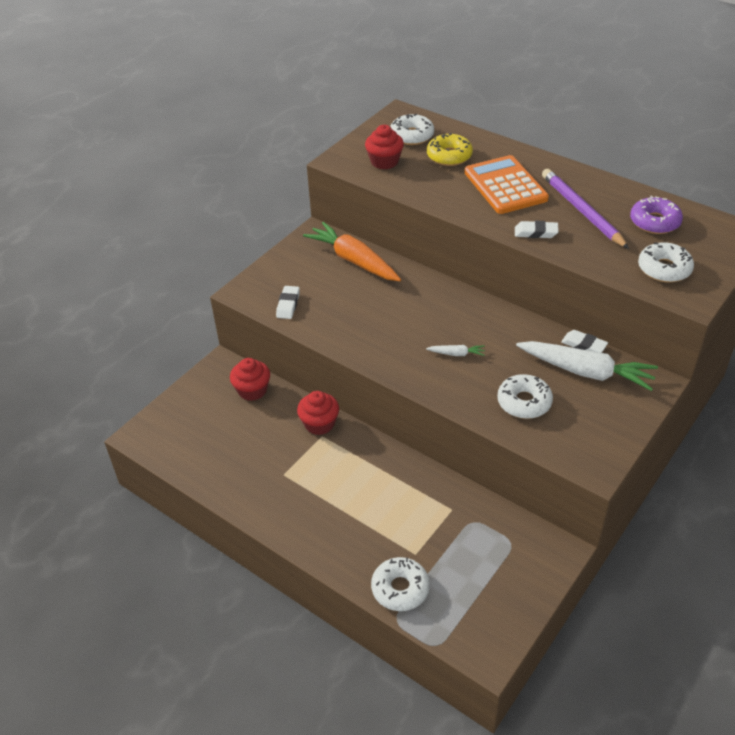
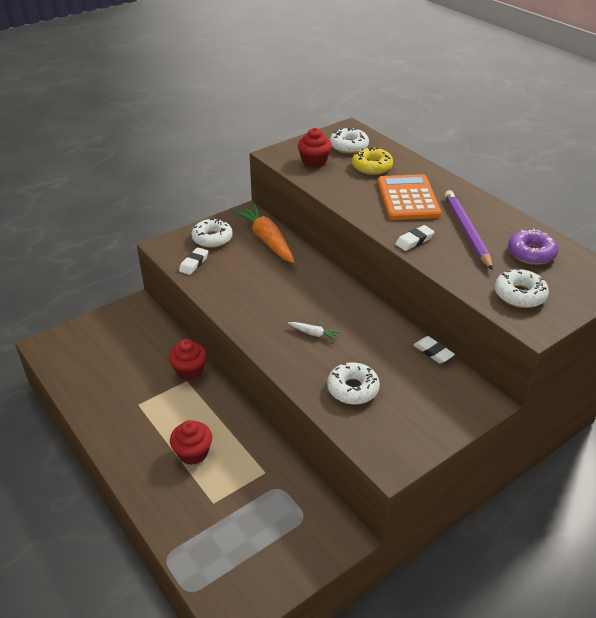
camera: 15 degrees right, 5 degrees down
red cupcake [230,358,270,401] -> red cupcake moved to [170,420,212,465]
white donut [371,557,430,611] -> white donut moved to [191,218,233,248]
white eraser [515,221,559,238] -> white eraser turned 60 degrees counterclockwise [395,225,434,251]
white carrot [516,341,658,391] -> none

